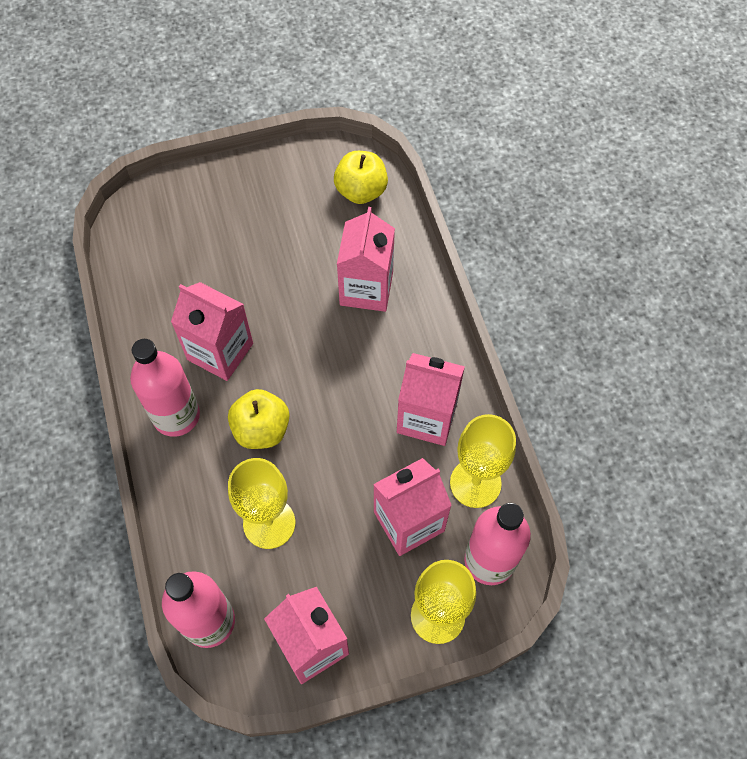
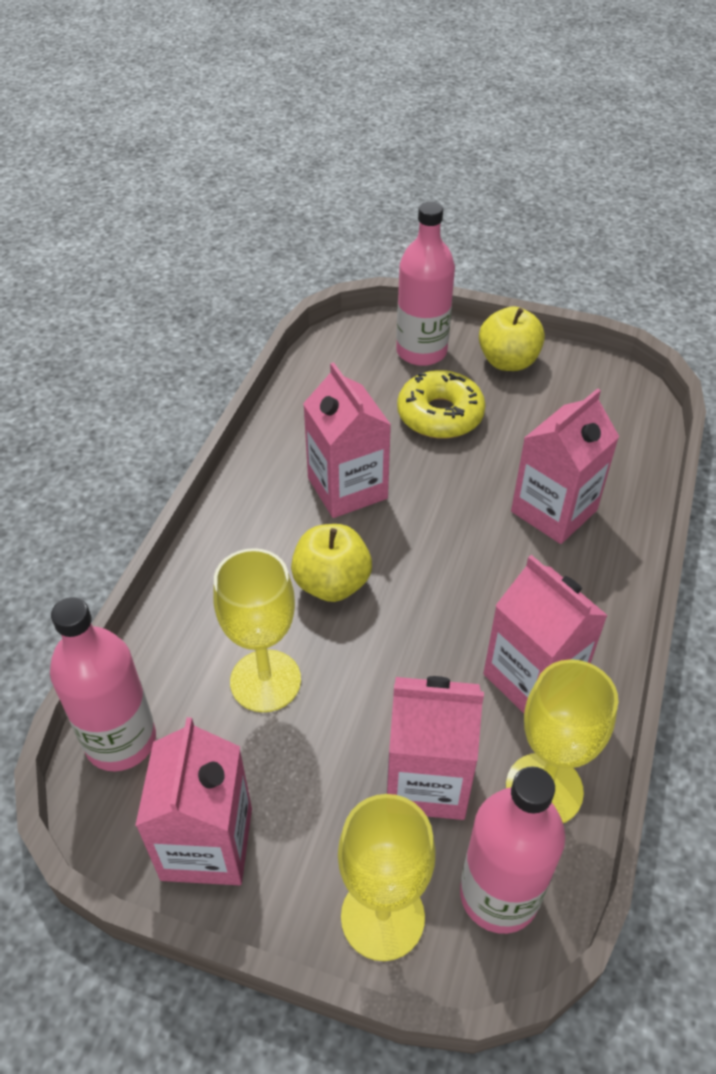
camera: 35 degrees right, 15 degrees down
pink bottle [130,339,200,437] -> pink bottle moved to [396,202,455,366]
yellow apple [334,151,388,204] -> yellow apple moved to [479,306,545,371]
none -> yellow donut [397,370,486,439]

